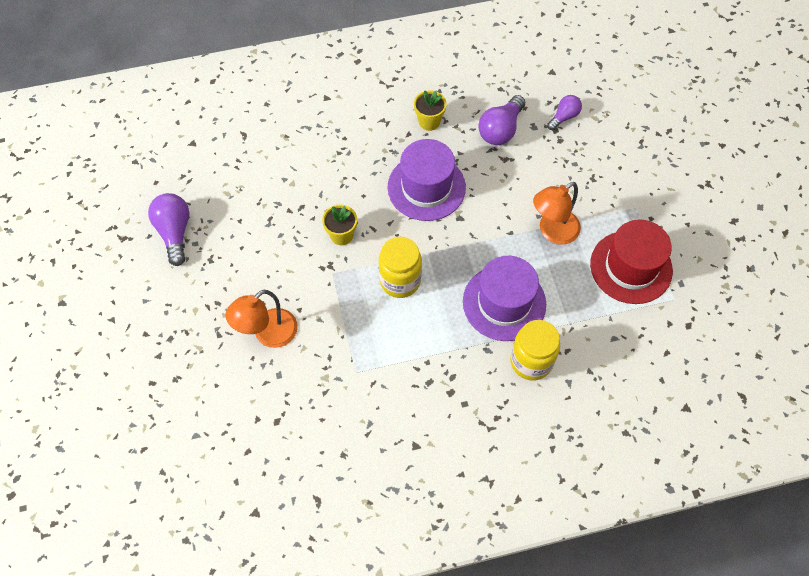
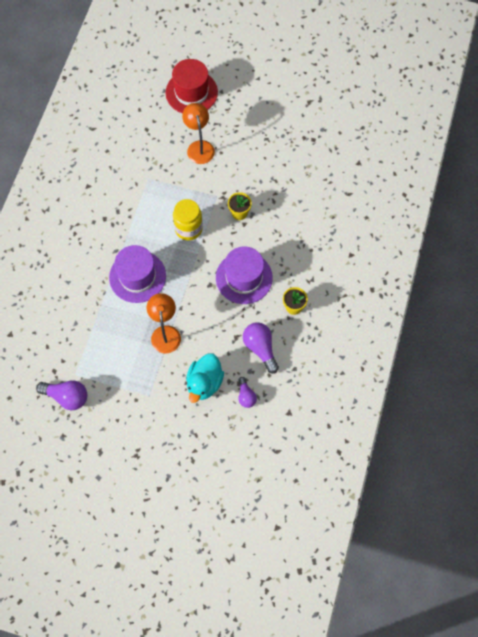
camera: 120 degrees right, 5 degrees up
purple light bulb [148,193,189,266] -> purple light bulb moved to [36,381,87,410]
yellow jar [510,320,560,381] -> none
red hat [590,220,673,304] -> red hat moved to [165,59,218,114]
none -> turquoise duck [186,354,224,403]

